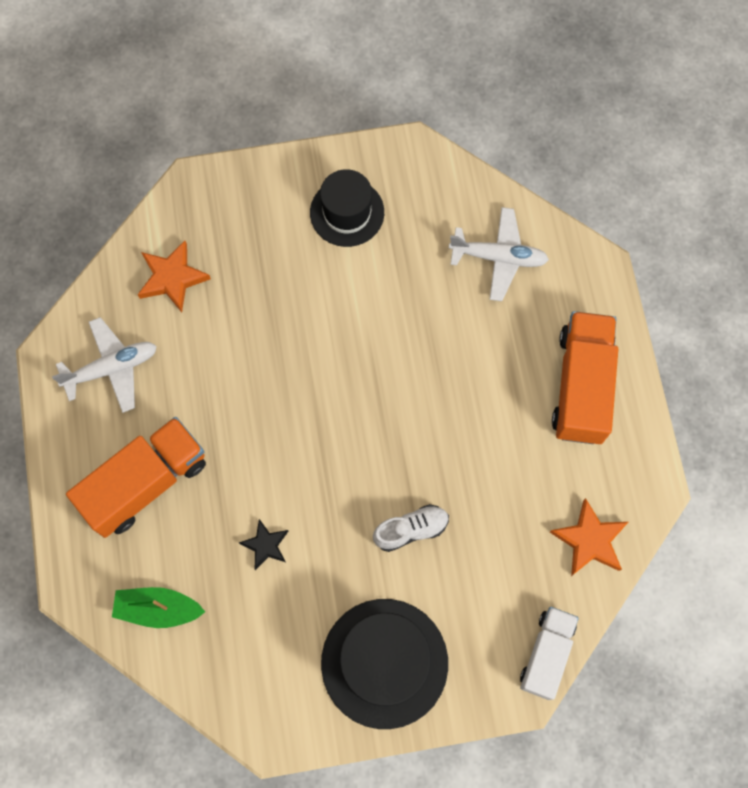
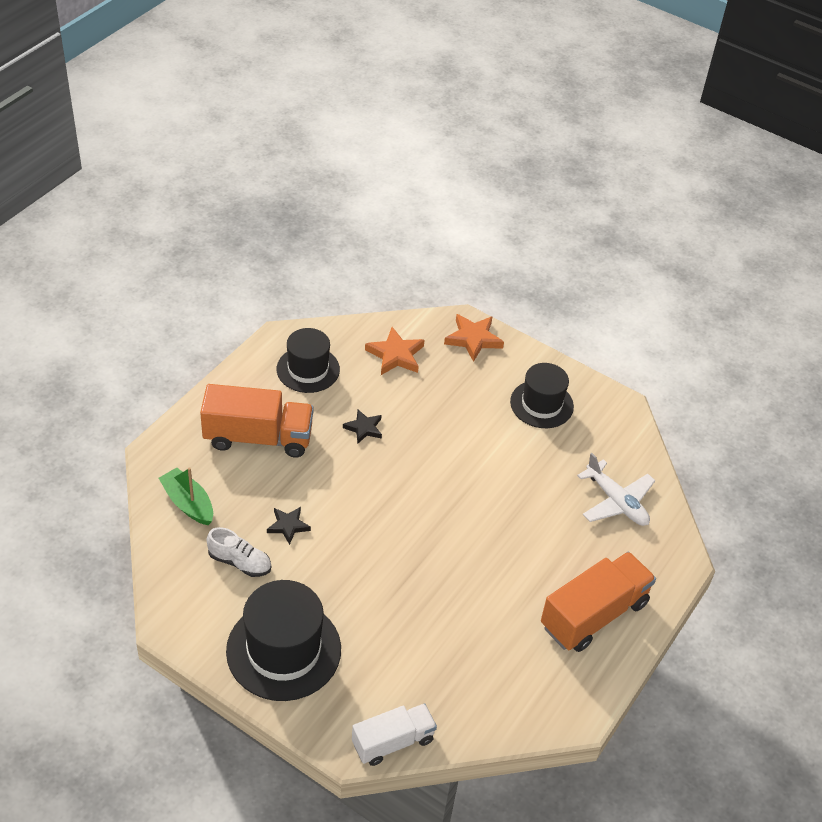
camera: 40 degrees right, 25 degrees down
white plane [52,317,157,413] -> black hat [277,328,340,393]
white shoe [373,504,449,552] -> white shoe moved to [206,527,271,577]
orange star [550,498,628,576] -> orange star moved to [444,314,504,362]
none -> black star [343,409,382,444]

